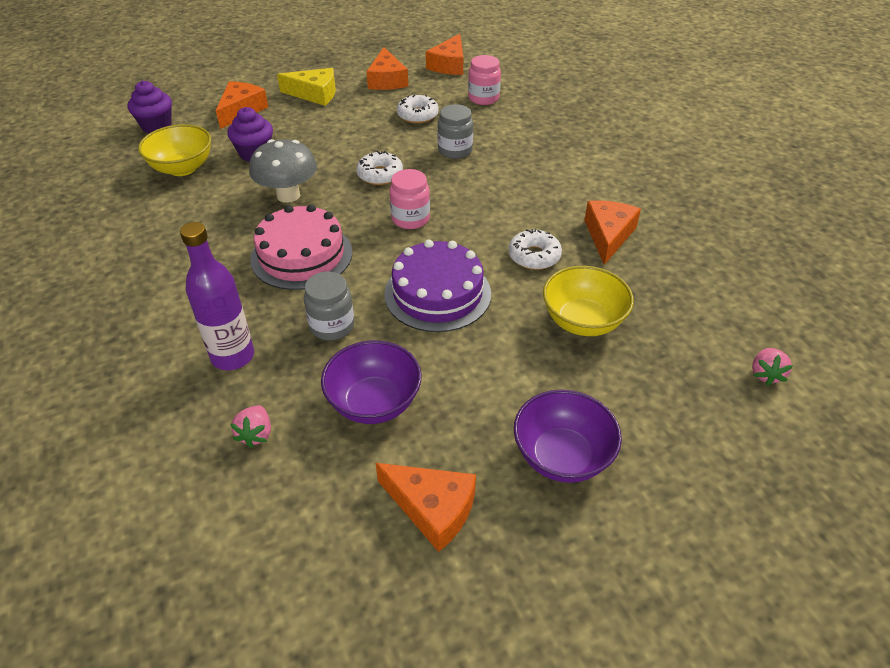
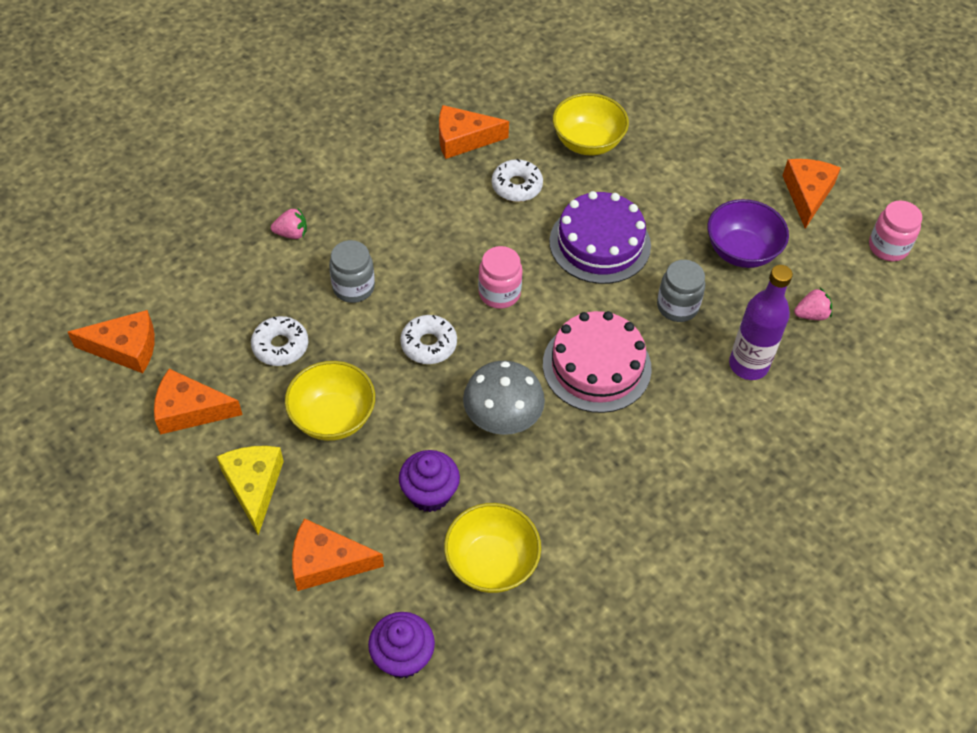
camera: 110 degrees left, 10 degrees up
orange cheese [366,47,408,90] -> orange cheese turned 150 degrees counterclockwise [154,369,242,435]
pink jar [468,55,501,105] -> pink jar moved to [869,200,922,262]
purple bowl [514,390,622,483] -> none
pink strawberry [752,348,793,386] -> pink strawberry moved to [271,208,307,239]
none -> yellow bowl [285,361,375,441]

